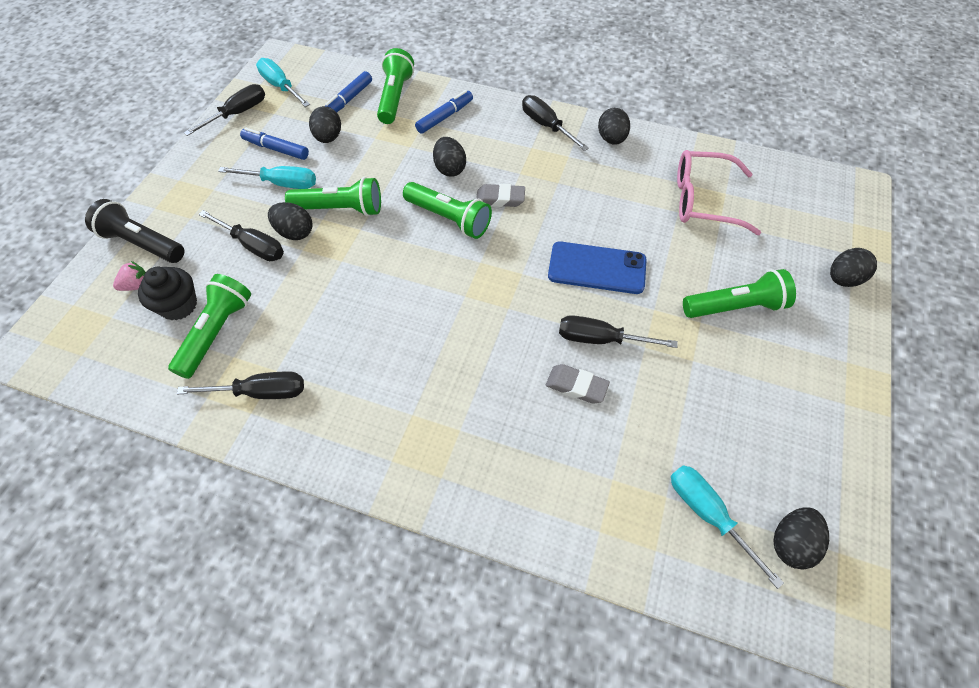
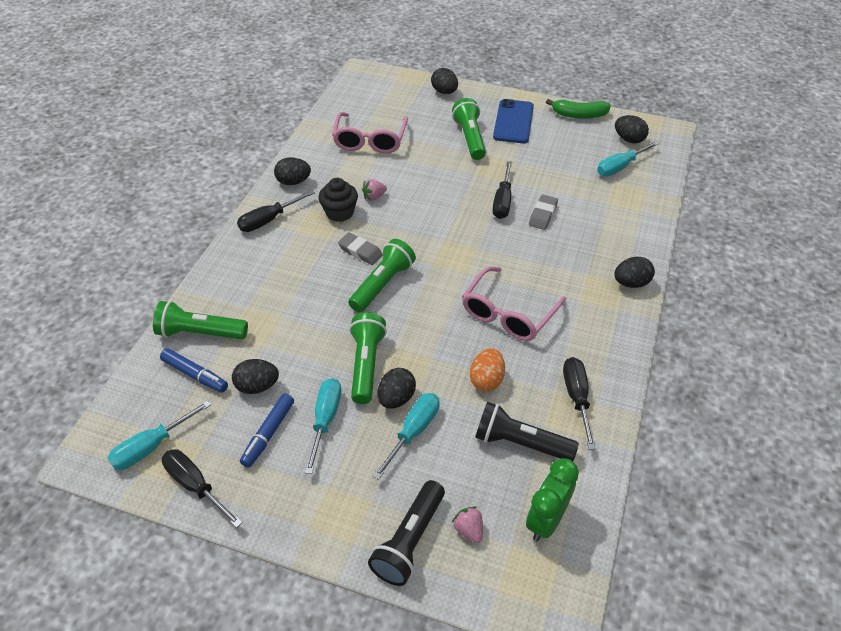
camera: 90 degrees left, 10 degrees down
black cupcake [138,267,197,320] -> black cupcake moved to [319,178,358,222]
green flashlight [168,274,251,379] -> black flashlight [475,402,579,461]
black screwdriver [199,210,284,261] -> turquoise screwdriver [373,393,440,480]
blue marker [415,90,473,134] -> none
black egg [433,137,466,177] -> black egg moved to [614,257,655,288]
grey eraser [476,184,525,207] -> grey eraser turned 60 degrees counterclockwise [338,233,383,265]
blue phone [548,241,647,294] -> blue phone moved to [493,99,534,143]
none -> pink strawberry [362,179,387,201]
none -> pink glasses [462,266,566,341]
none -> orange egg [470,348,505,391]
none -> green clock [526,458,579,541]
none -> green banana [546,99,611,119]

